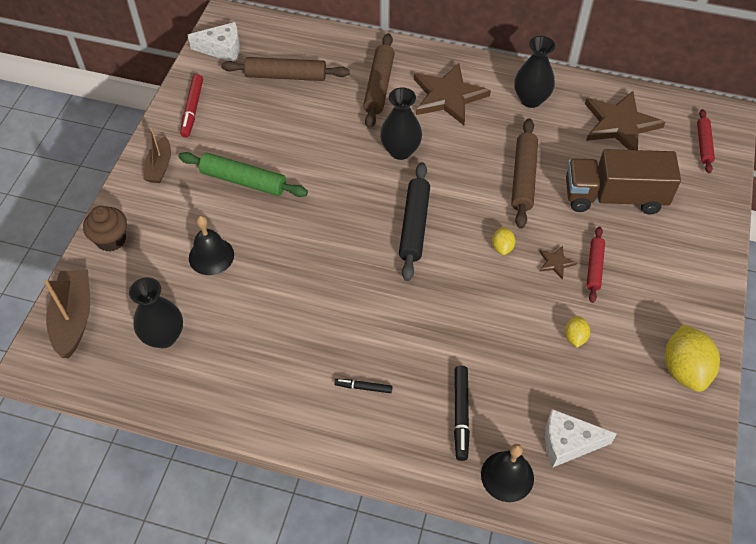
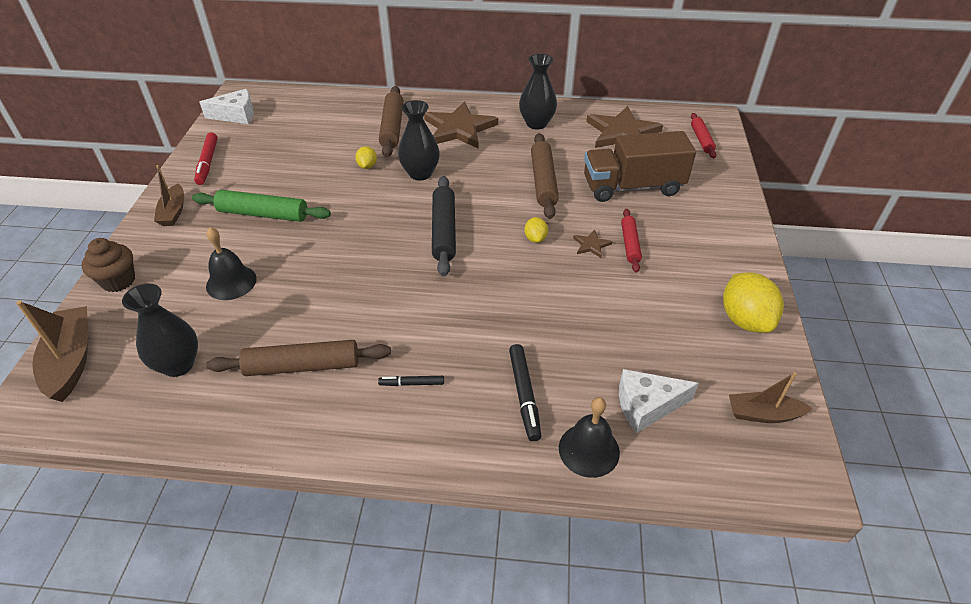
camera: 10 degrees left, 10 degrees down
brown rolling pin [221,57,350,81] -> brown rolling pin moved to [206,340,391,376]
yellow lemon [565,316,590,347] -> yellow lemon moved to [355,146,377,169]
none -> brown boat [729,372,813,423]

